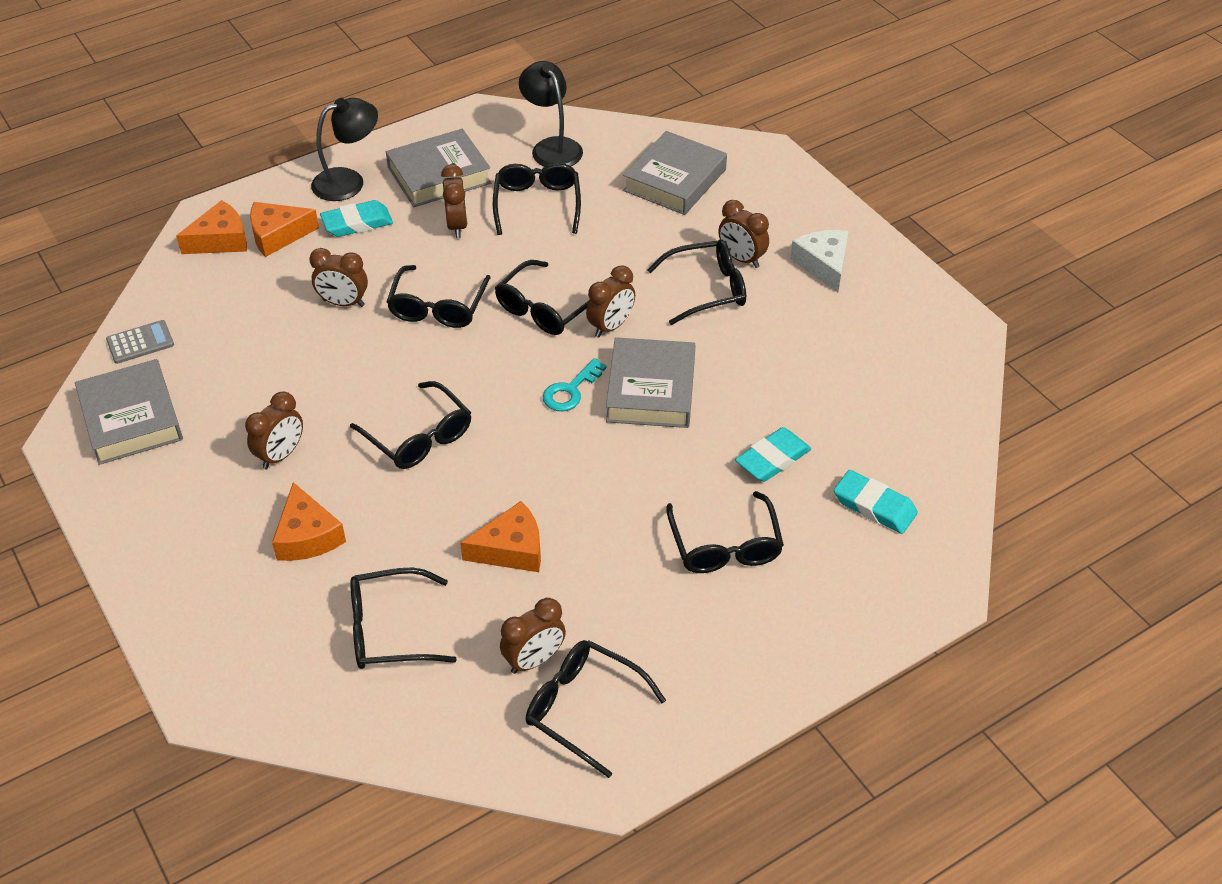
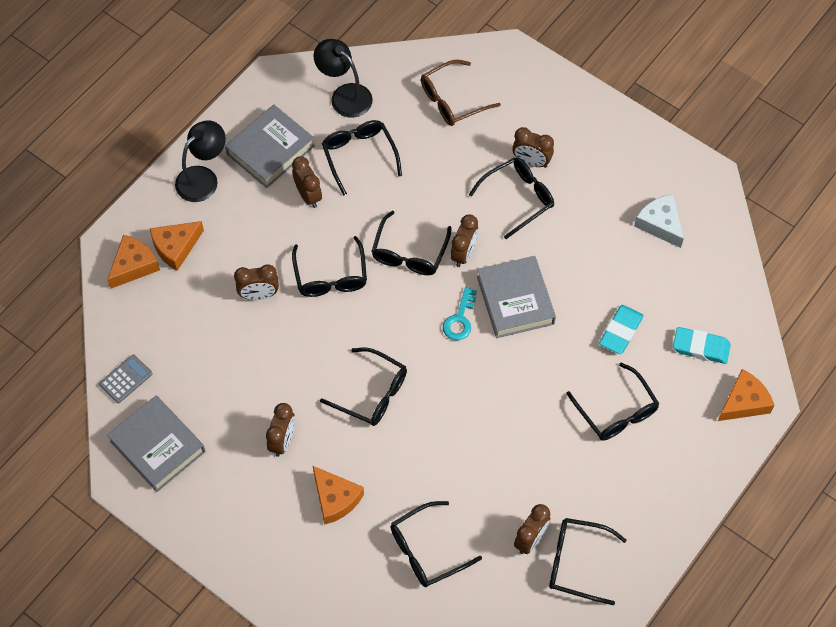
camera: 20 degrees left, 15 degrees up
turquoise eraser [320,200,393,237] -> none
orange cheese [460,501,541,572] -> orange cheese moved to [718,369,775,421]
grey book [623,131,727,215] -> brown glasses [421,60,501,126]
white cheese [790,230,849,292] -> white cheese moved to [634,194,684,248]

